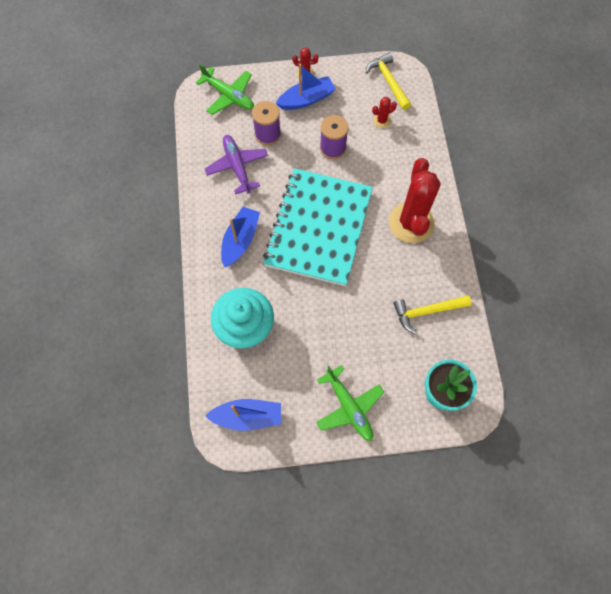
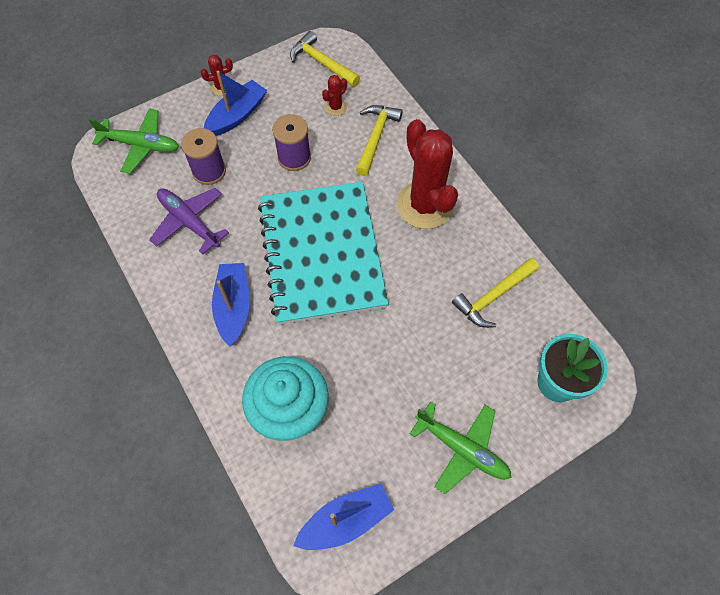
camera: 25 degrees left, 5 degrees down
none -> yellow hammer [356,105,403,176]

